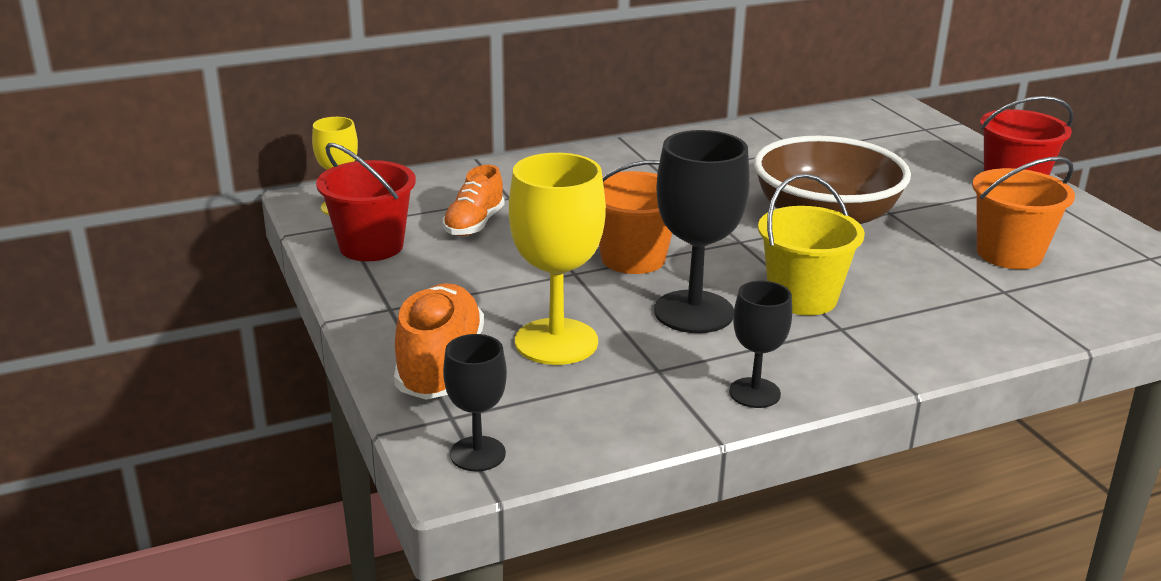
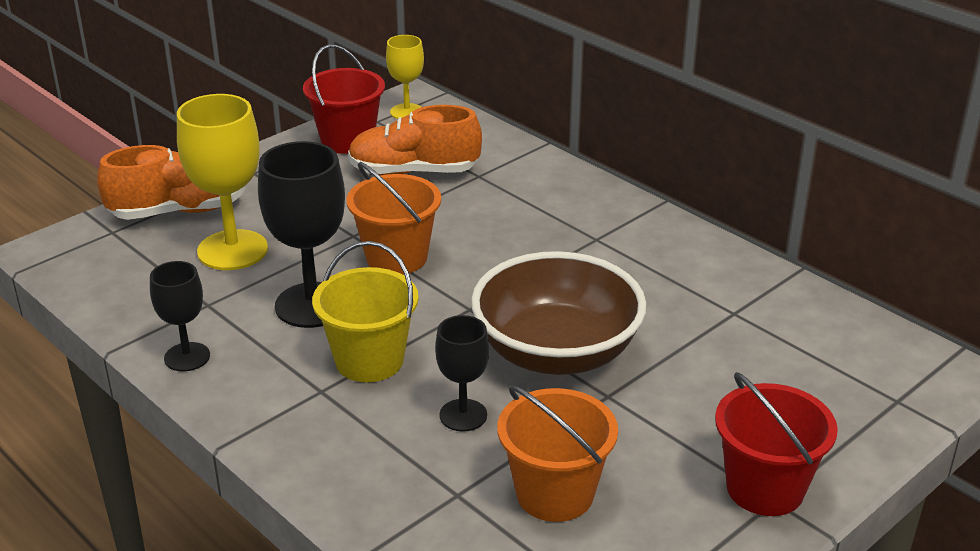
camera: 70 degrees right, 5 degrees up
orange shoe [443,165,504,236] -> orange shoe [348,105,482,175], size x1.54
black goblet [443,334,507,471] -> black goblet moved to [435,315,490,432]

